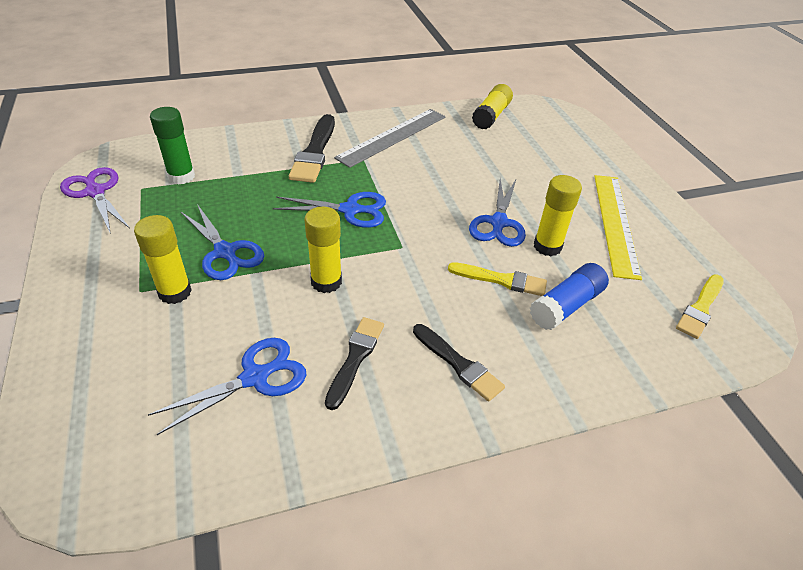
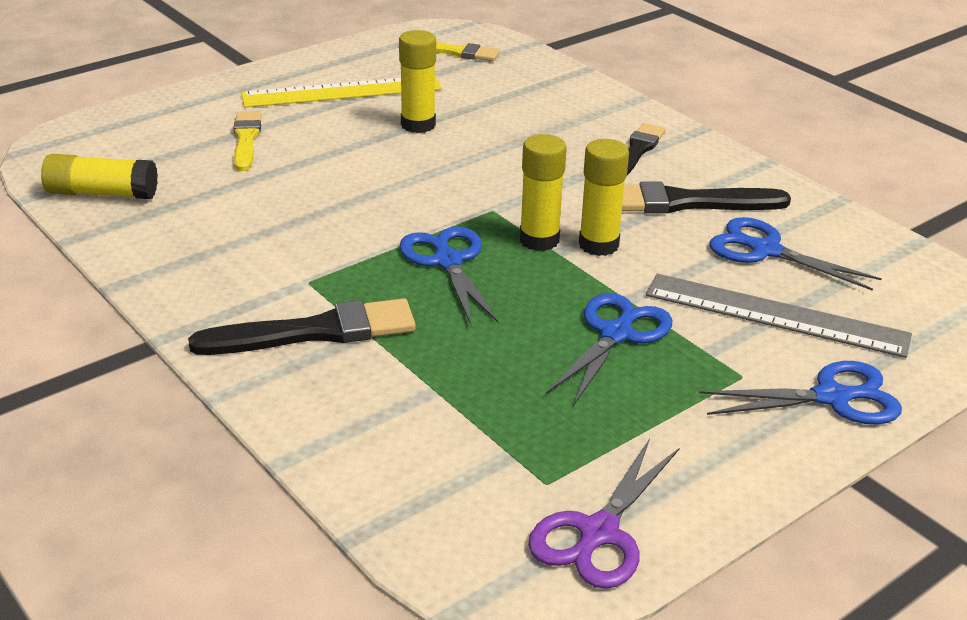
camera: 110 degrees left, 10 degrees down
yellow glue stick [134,215,192,304] -> yellow glue stick moved to [520,134,567,251]
green glue stick [150,107,195,185] -> none
black brush [325,317,384,410] -> black brush [622,182,791,213], size x1.51
grey ruler [334,109,446,168] -> grey ruler moved to [646,274,912,358]
yellow brush [448,262,547,296] -> yellow brush moved to [233,111,262,171]
blue scissors [469,179,526,247] -> blue scissors moved to [699,361,902,425]
blue glue stick [530,263,609,330] -> none

